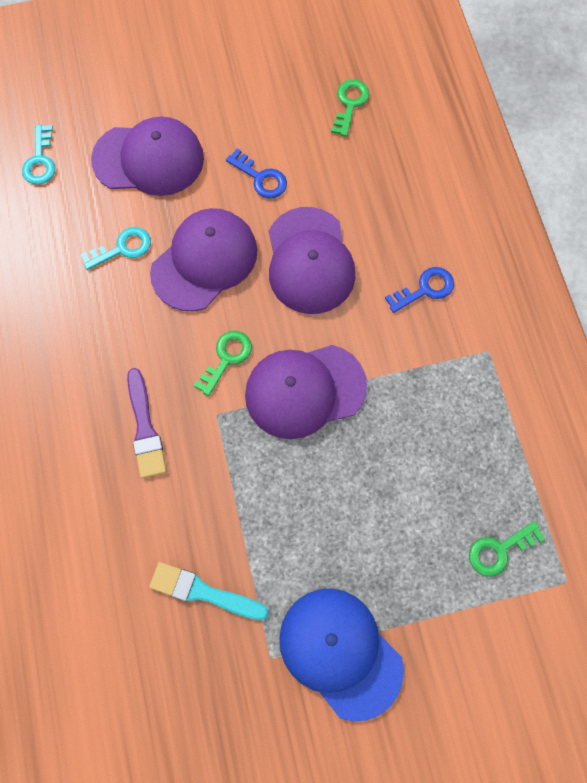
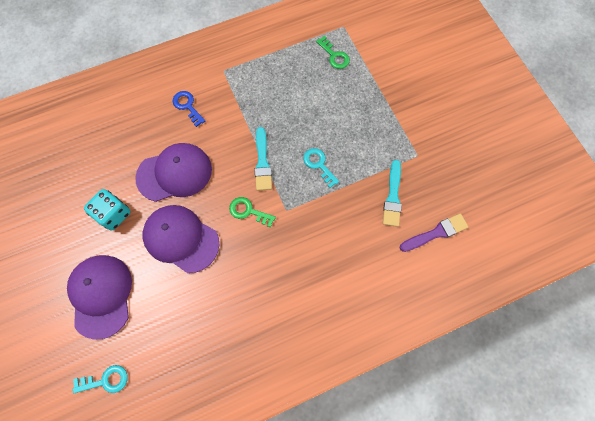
camera: 100 degrees left, 0 degrees up
turquoise key [80,227,151,270] -> turquoise key moved to [303,148,339,188]
purple brush [127,368,166,478] -> purple brush moved to [400,213,468,252]
blue key [226,149,287,198] -> turquoise dice [84,189,131,230]
purple cap [245,345,367,439] -> turquoise brush [255,127,272,191]
blue cap [279,588,404,721] -> none
green key [331,79,370,137] -> none

